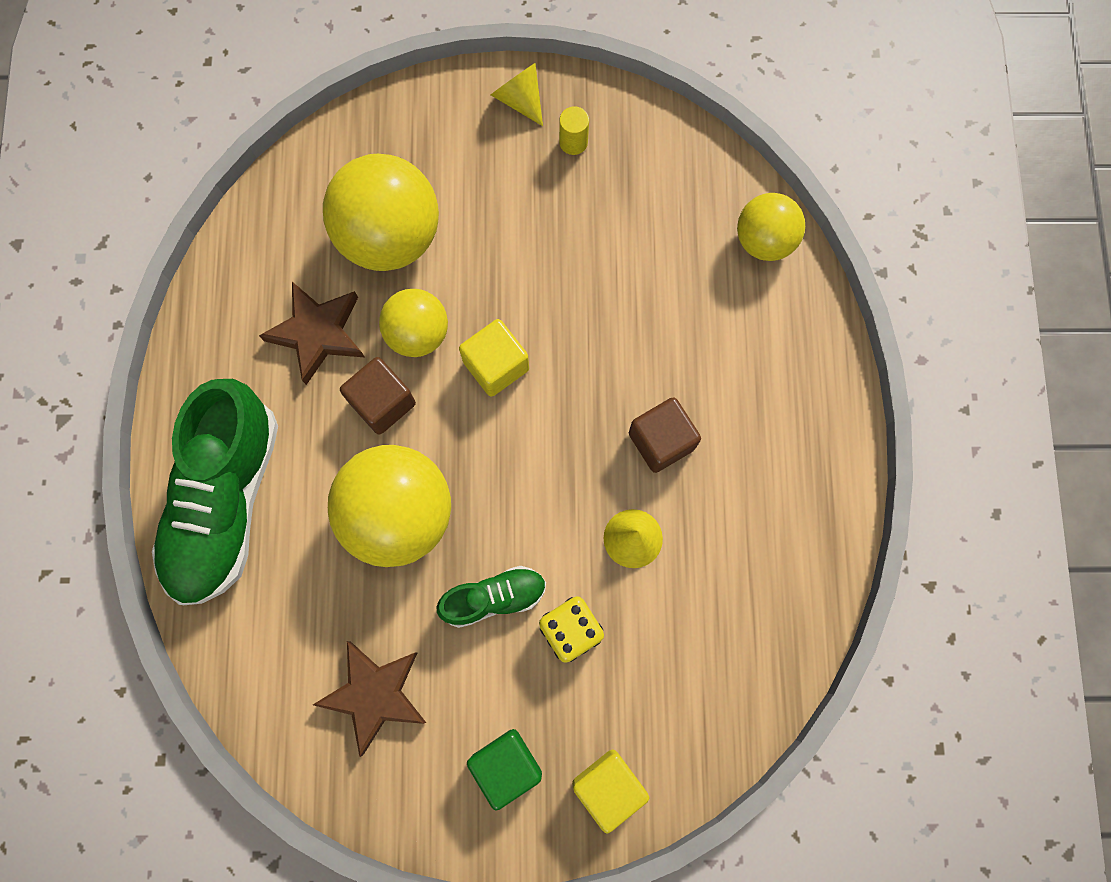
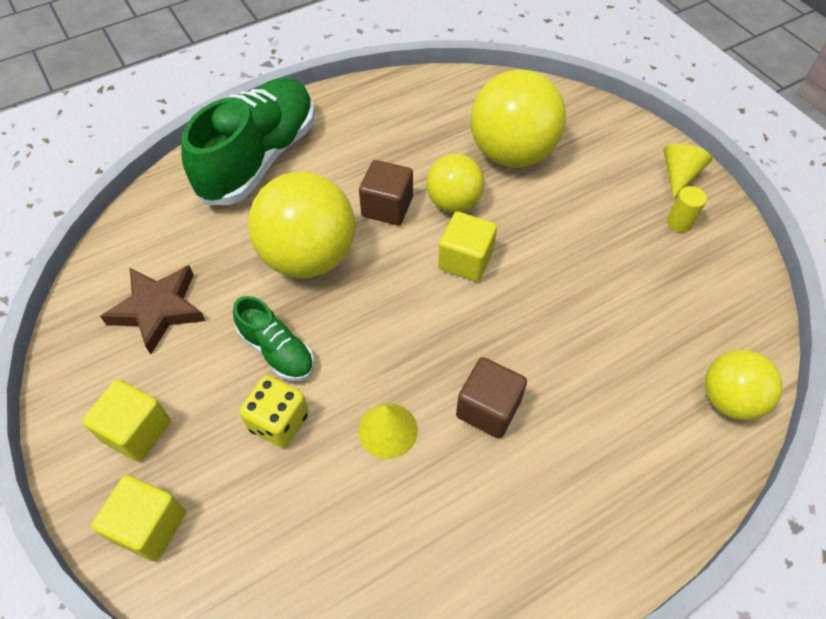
camera: 60 degrees right, 20 degrees down
green shoe [152,379,278,605] -> green shoe turned 135 degrees clockwise [181,78,315,205]
brown star [259,282,364,385] -> none
green cube [467,729,542,810] -> yellow cube [82,380,171,462]

